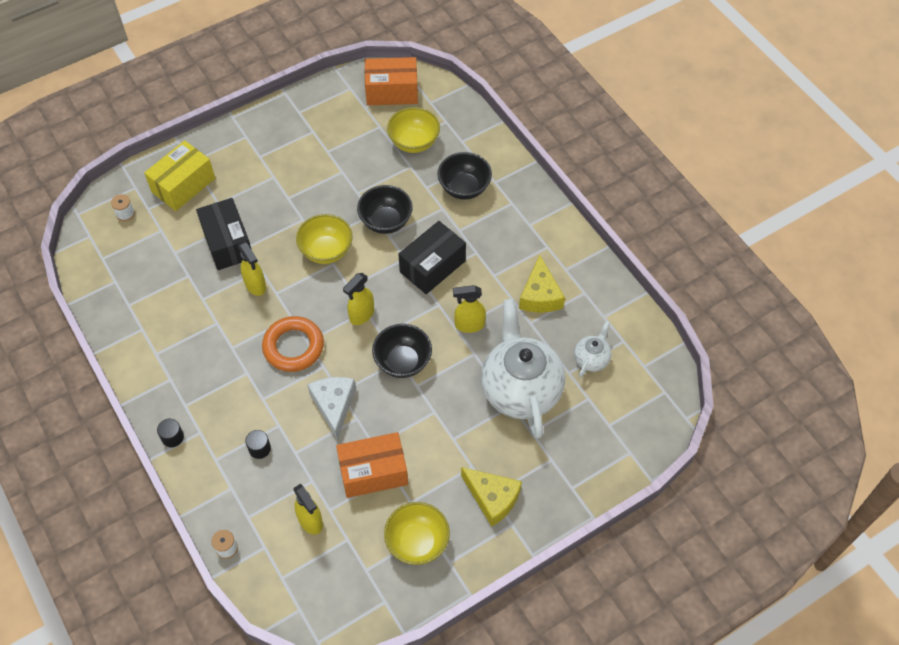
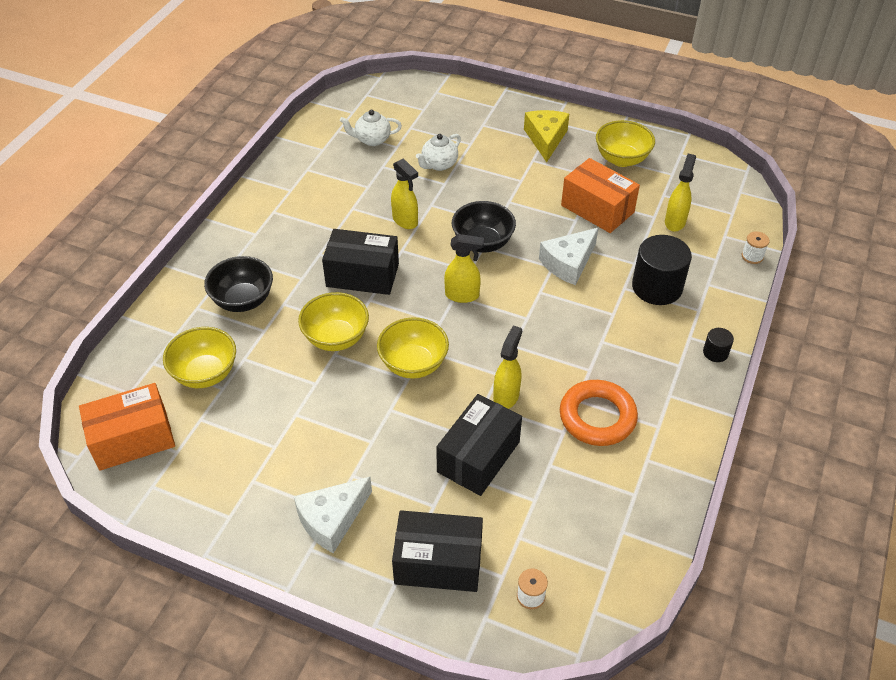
camera: 125 degrees left, 10 degrees down
yellow box [144,140,215,211] -> black box [392,510,483,592]
black cylinder [245,430,271,459] -> black cylinder [632,235,692,305], size x2.12
orange ring [262,316,324,372] -> orange ring moved to [560,380,638,446]
black bowl [357,185,413,234] -> yellow bowl [298,292,369,351]
orange box [365,57,418,105] -> orange box turned 75 degrees counterclockwise [79,383,175,471]
white teapot [481,299,565,439] -> white teapot [416,134,461,171], size x0.45
yellow cheese [519,255,565,312] -> none
none -> white cheese [294,477,372,553]

